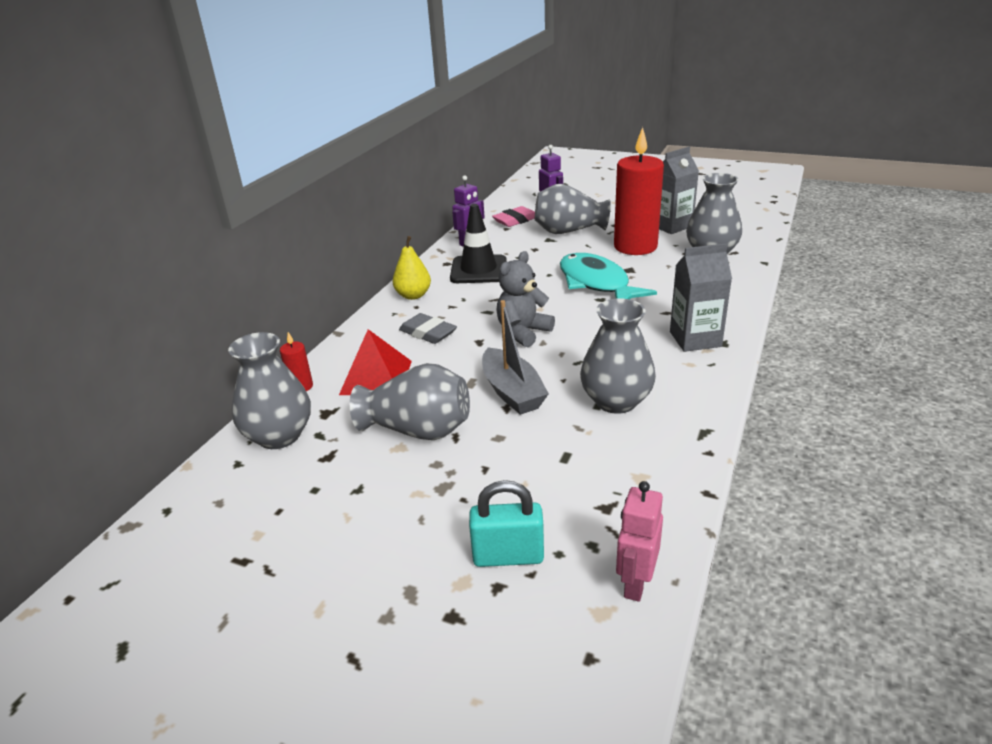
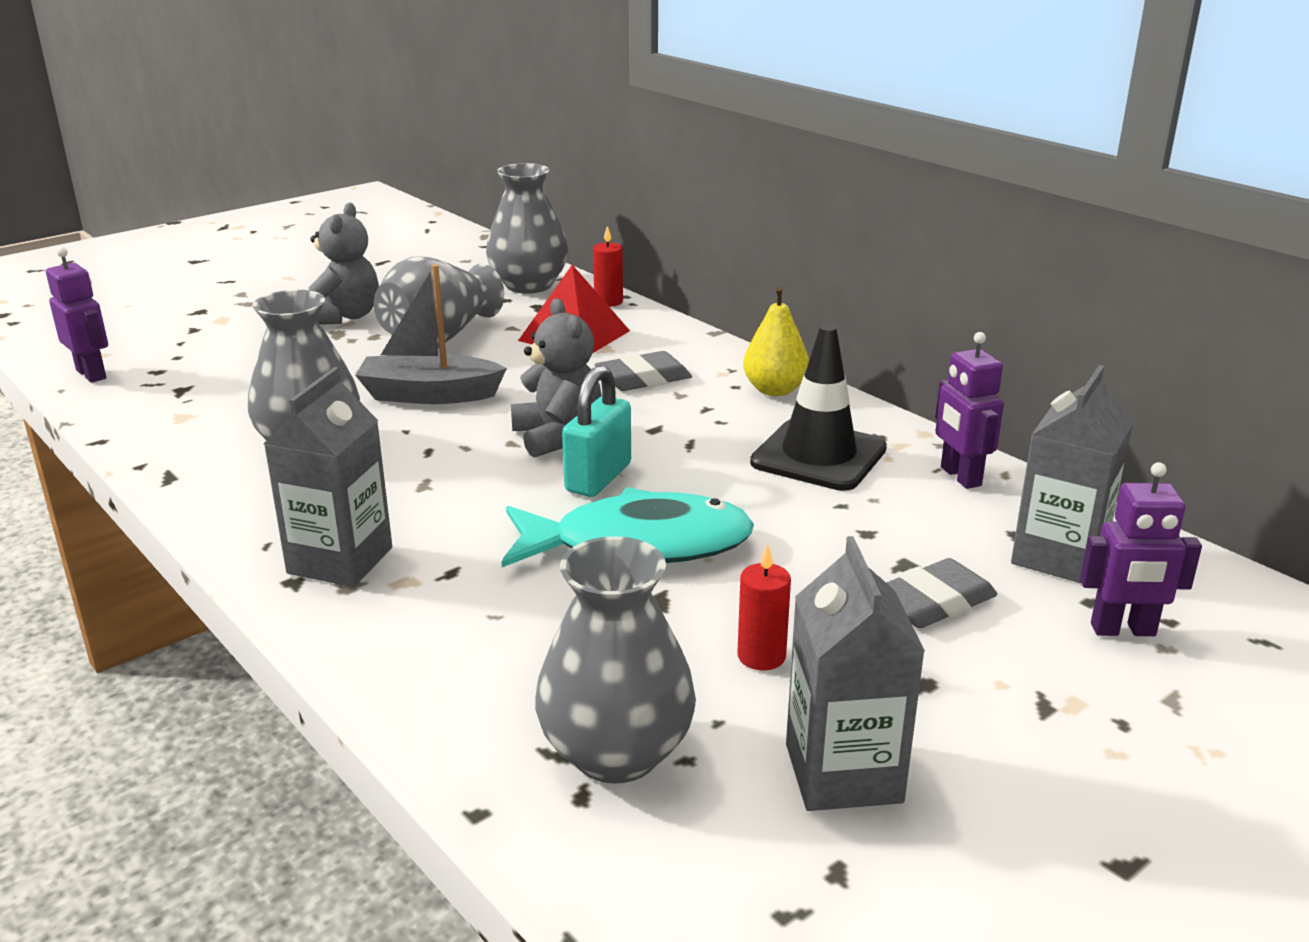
camera: 115 degrees right, 5 degrees down
turquoise padlock [469,480,544,567] -> turquoise padlock moved to [562,365,631,497]
pink eraser [492,206,535,227] -> grey carton [1011,365,1133,583]
grey vase [535,184,611,234] -> grey eraser [886,558,997,628]
red candle [614,127,664,255] -> red candle [737,543,791,670], size x0.41
pink robot [616,481,663,602] -> purple robot [46,247,108,383]
none -> grey teddy bear [309,203,379,325]

